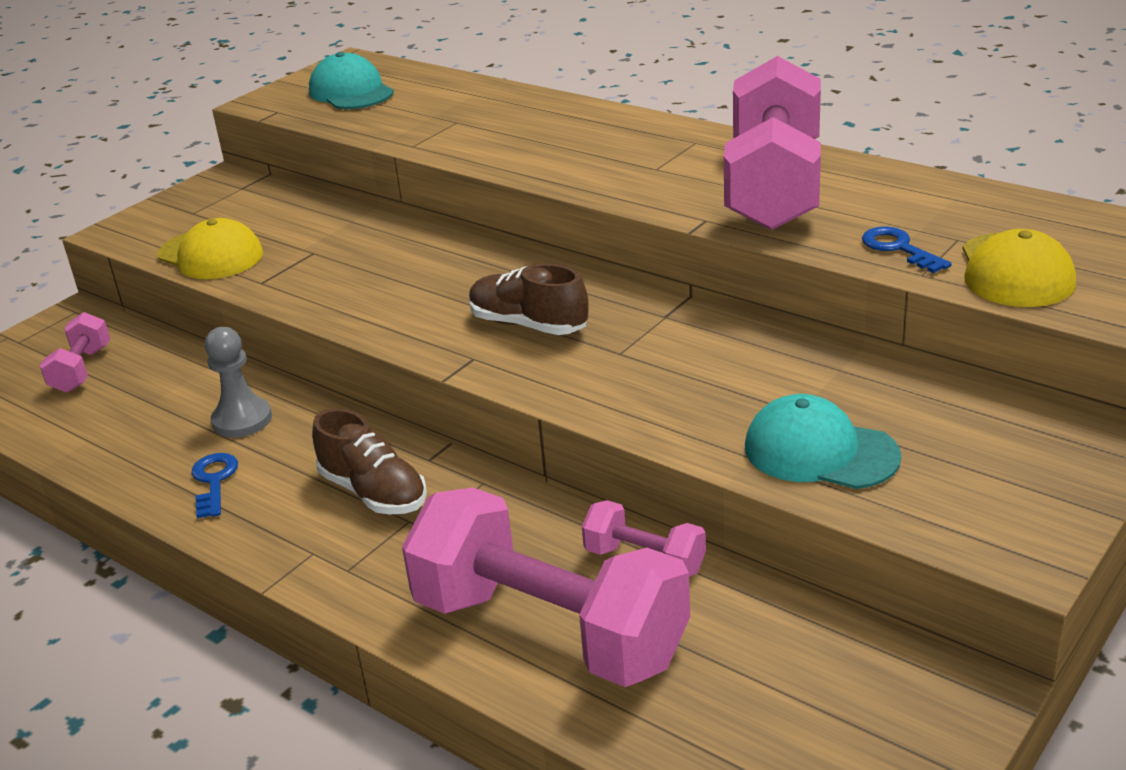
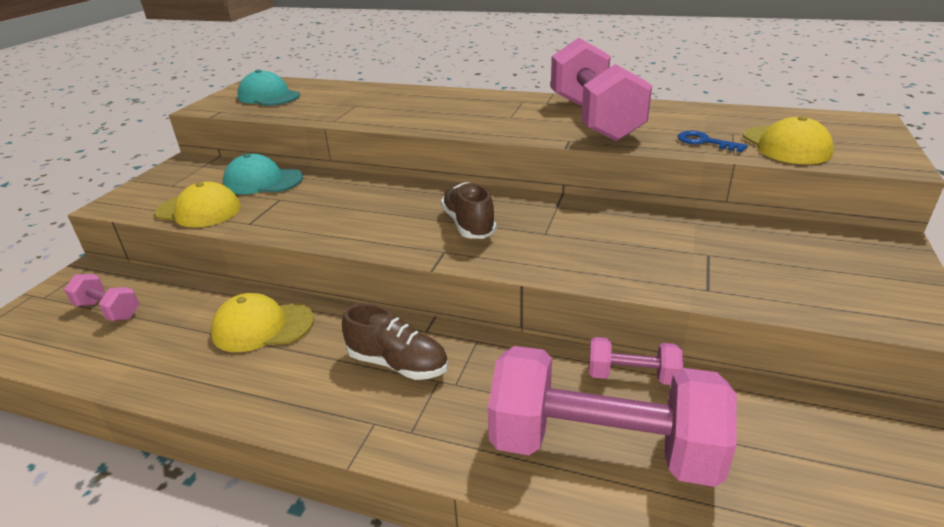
camera: 20 degrees left, 0 degrees up
pink dumbbell [39,312,110,393] -> pink dumbbell turned 45 degrees counterclockwise [64,274,139,321]
blue key [192,453,238,518] -> none
grey pawn [205,327,272,438] -> yellow cap [211,293,314,352]
brown shoe [469,264,588,335] -> brown shoe turned 60 degrees clockwise [441,182,496,239]
turquoise cap [745,394,901,489] -> turquoise cap moved to [223,154,303,194]

